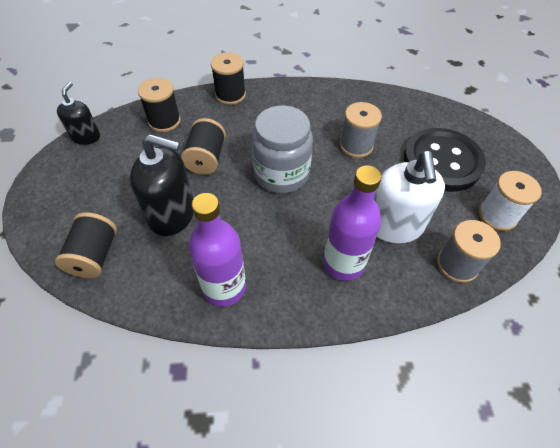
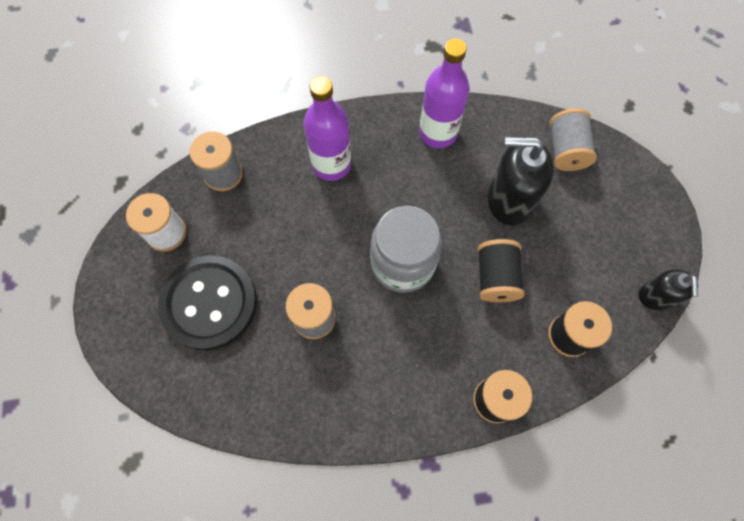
camera: 175 degrees right, 15 degrees up
black spool [55,212,117,278] -> grey spool [549,108,597,171]
white soap dispenser [374,151,445,244] -> none

